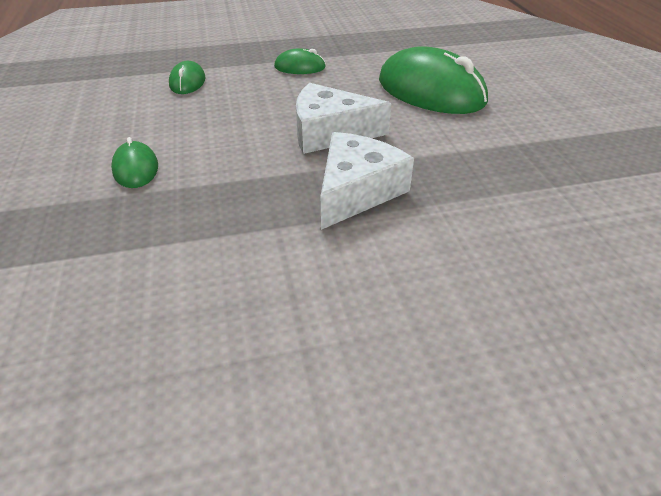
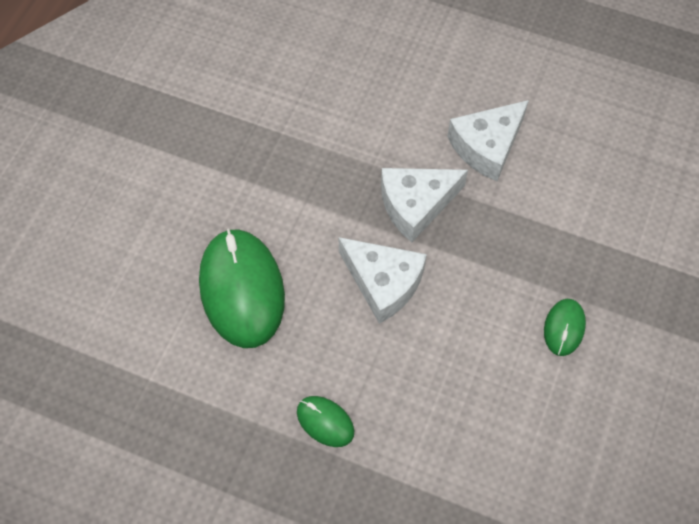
camera: 145 degrees left, 20 degrees up
green mouse [169,61,206,94] -> none
none -> white cheese [447,100,529,181]

